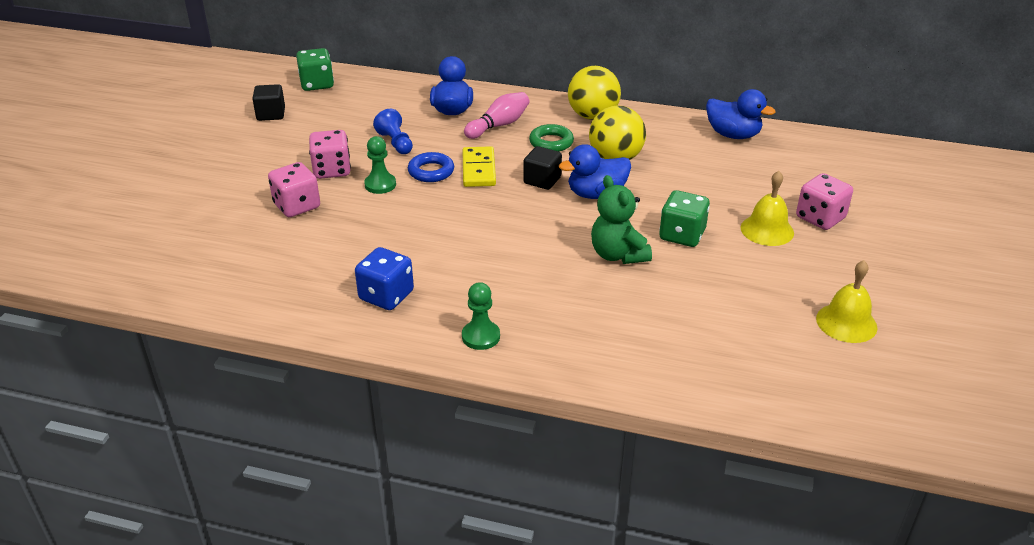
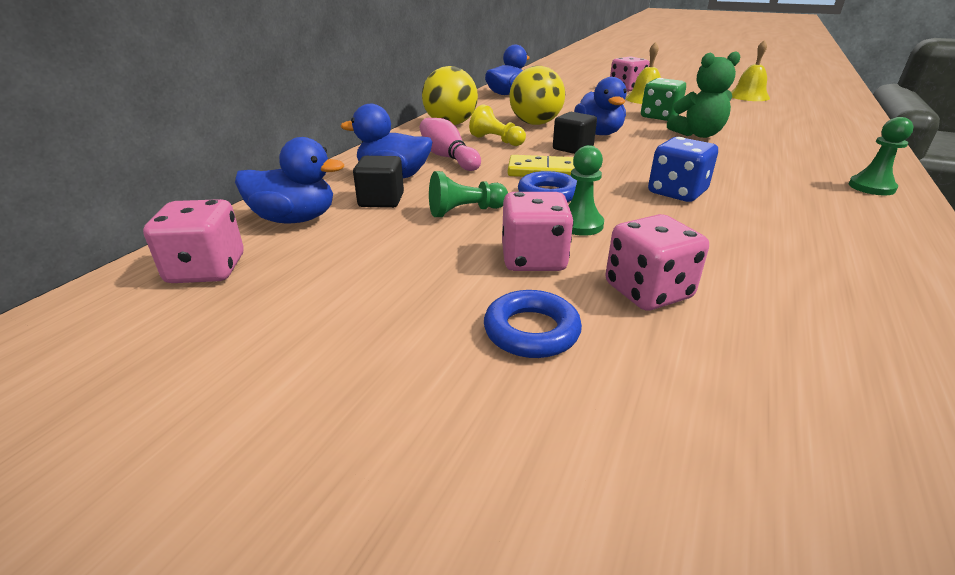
camera: 80 degrees left, 5 degrees down
black cube [252,84,285,121] -> black cube moved to [353,156,404,208]
green dice [296,48,334,91] -> pink dice [143,199,244,283]
blue dice [355,247,414,310] -> blue dice moved to [648,137,718,202]
blue pawn [373,109,413,154] -> green pawn [429,171,508,217]
green ring [529,124,574,152] -> yellow pawn [469,104,526,146]
none -> blue duck [235,137,344,223]
none -> blue ring [484,290,582,358]

